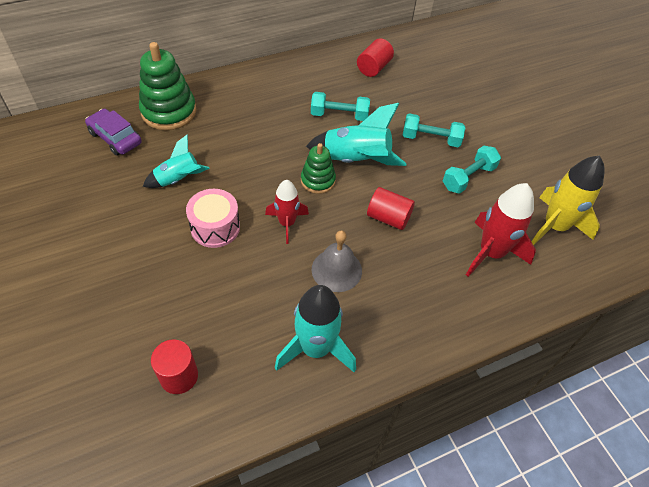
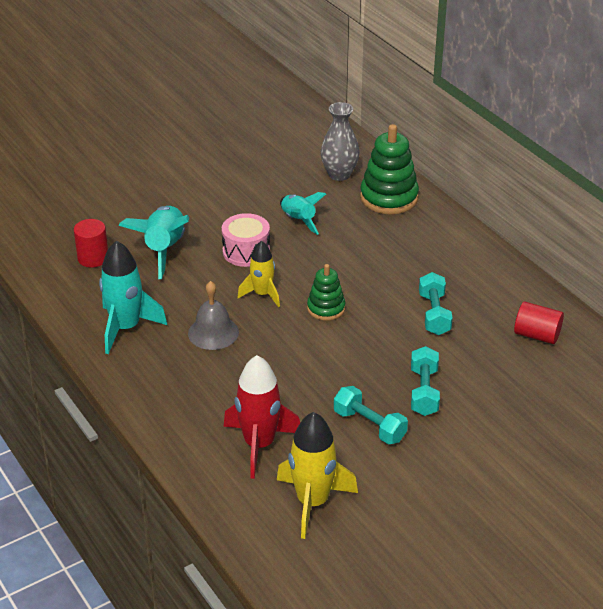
camera: 85 degrees right, 15 degrees down
purple car [85,109,142,156] -> grey vase [321,102,360,181]
red rocket [265,180,309,244] -> yellow rocket [238,241,280,307]
turquoise rocket [306,103,407,166] -> turquoise rocket moved to [118,206,190,279]
red cylinder [367,187,415,230] -> none

